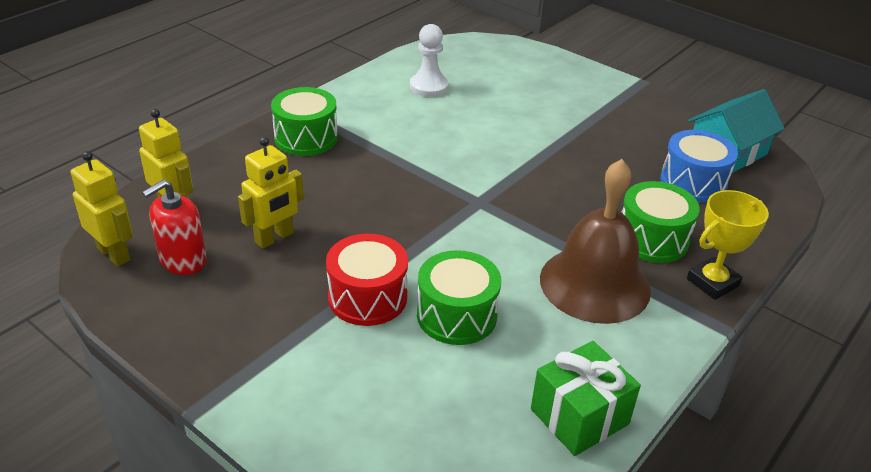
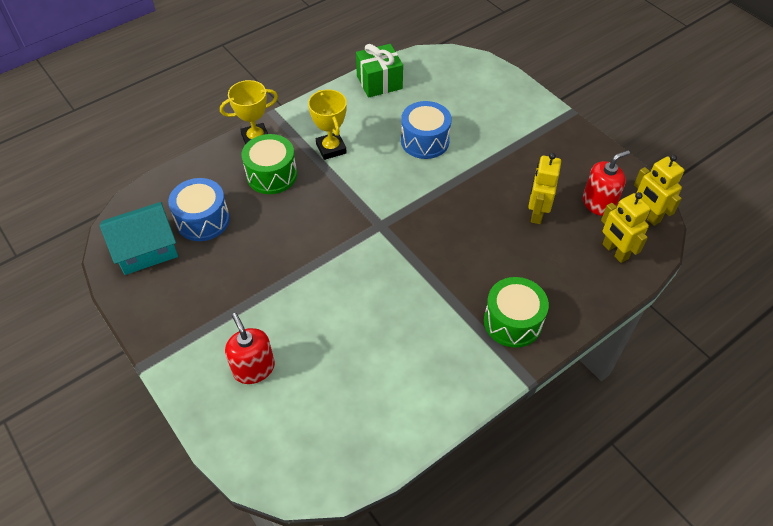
camera: 165 degrees left, 15 degrees up
yellow robot [238,137,304,249] -> yellow robot turned 45 degrees counterclockwise [528,153,561,224]
red drum [326,234,408,326] -> none
white pawn [410,24,449,97] -> none
green drum [417,250,501,345] -> blue drum [401,101,452,159]
brown bell [540,159,651,324] -> yellow trophy [308,89,347,160]
none -> red soap dispenser [225,313,275,384]

